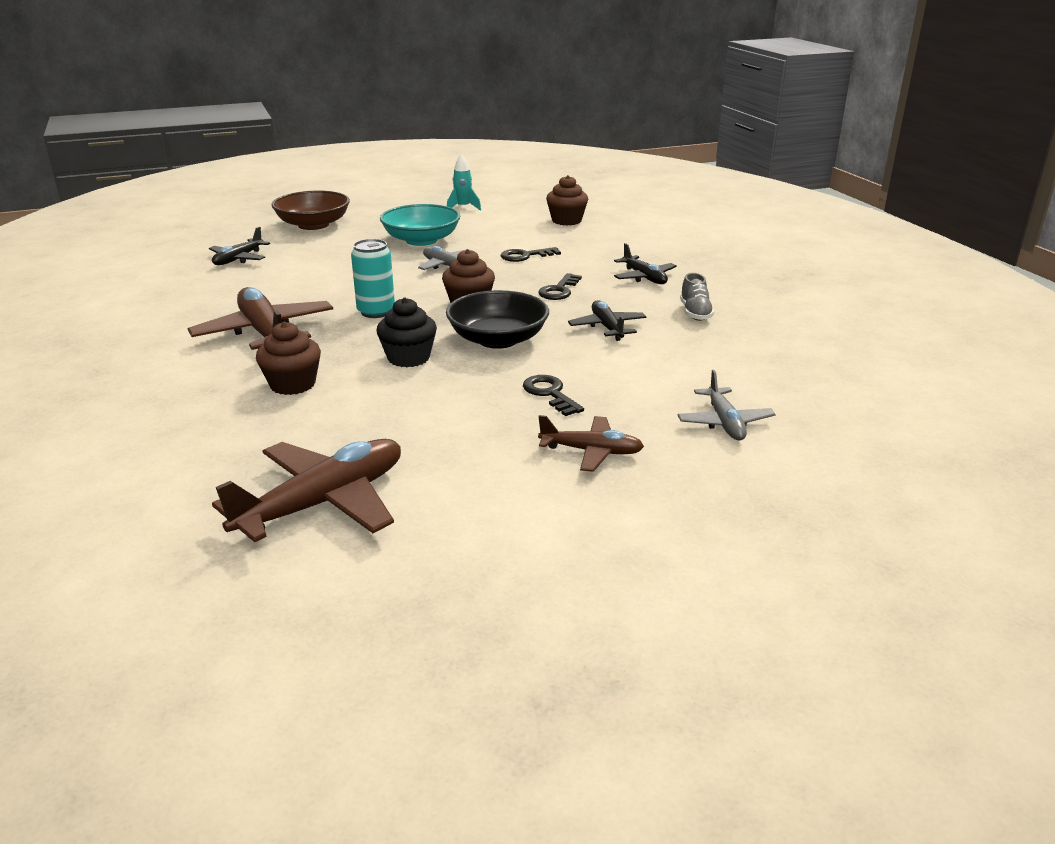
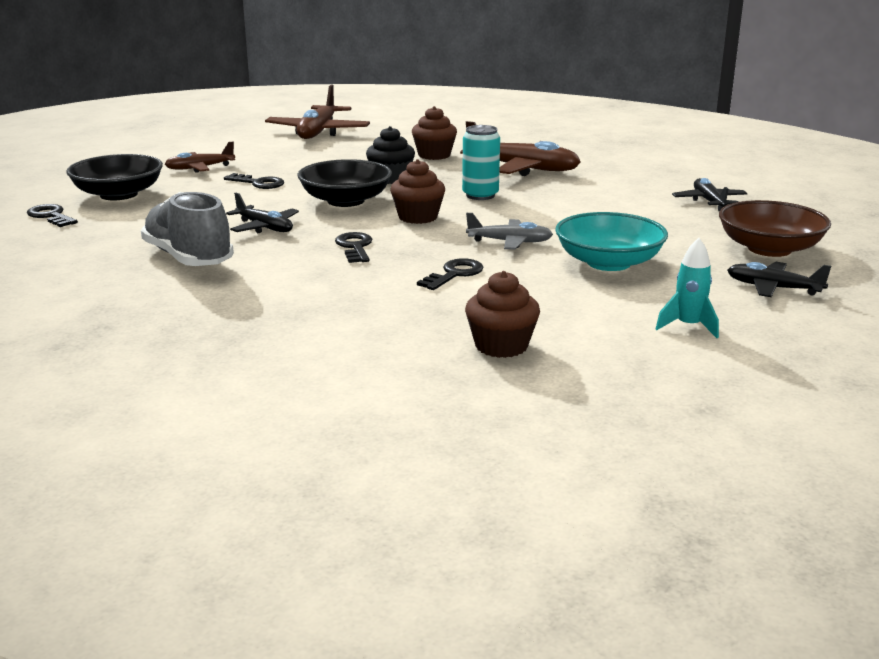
camera: 145 degrees right, 5 degrees down
black plane [614,243,677,284] -> black plane moved to [727,262,831,297]
grey plane [677,370,776,441] -> black bowl [66,154,163,200]
grey shoe [680,273,714,321] -> grey shoe [141,192,234,266], size x1.91
none -> black key [27,204,78,227]

